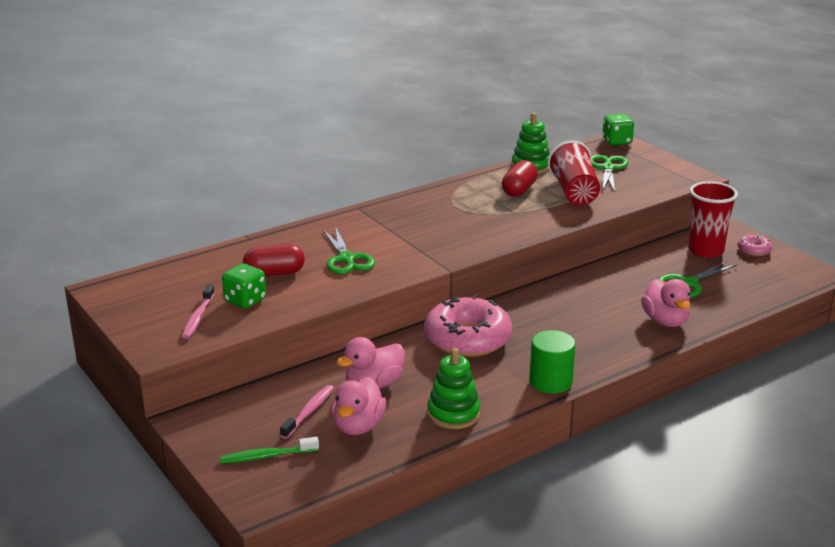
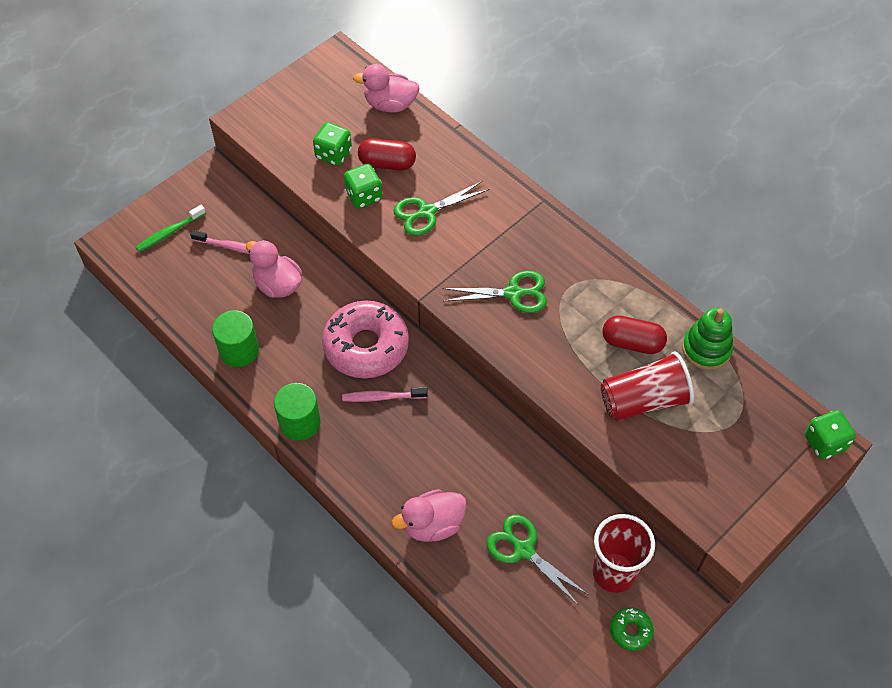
camera: 80 degrees right, 30 degrees up
pink toothbrush [182,285,215,339] -> pink toothbrush moved to [342,387,428,402]
green toothbrush [220,437,319,464] -> green toothbrush turned 105 degrees counterclockwise [136,205,206,252]
red capsule [243,244,305,276] -> red capsule turned 60 degrees counterclockwise [358,138,416,171]
pink duck [331,377,386,435] -> pink duck moved to [353,64,420,113]
green stacking toy [427,348,480,429] -> green cylinder [212,310,259,367]
green scissors [591,155,629,192] -> green scissors moved to [443,271,547,313]
pink donut [738,234,772,256] -> green donut [610,608,654,651]
none -> green dice [344,164,382,209]

